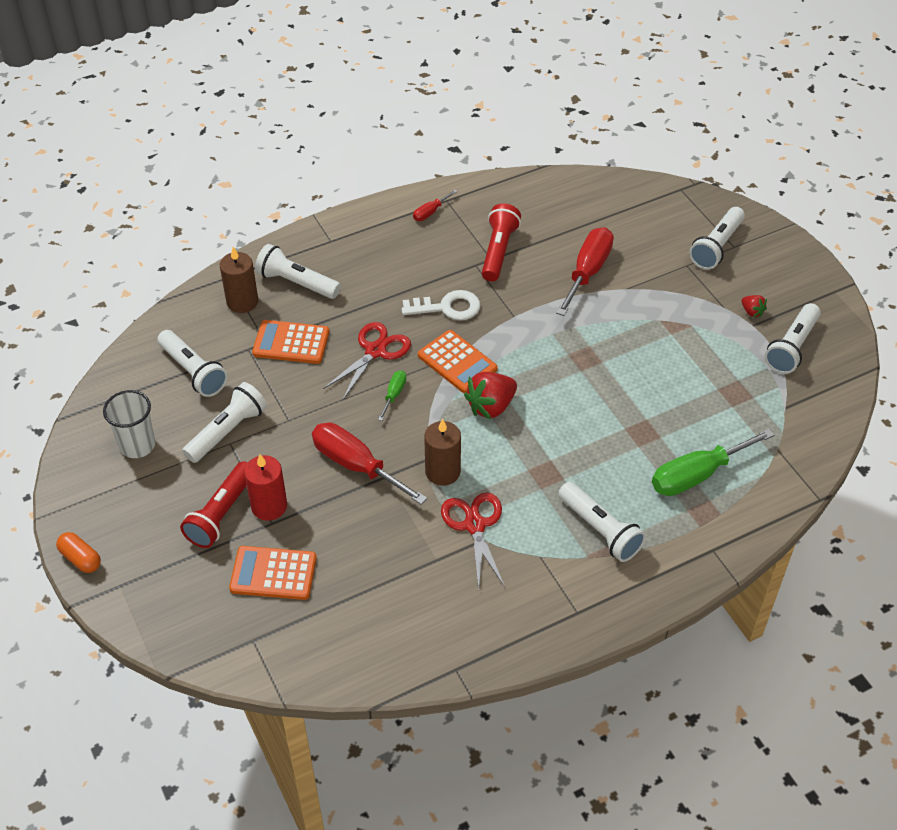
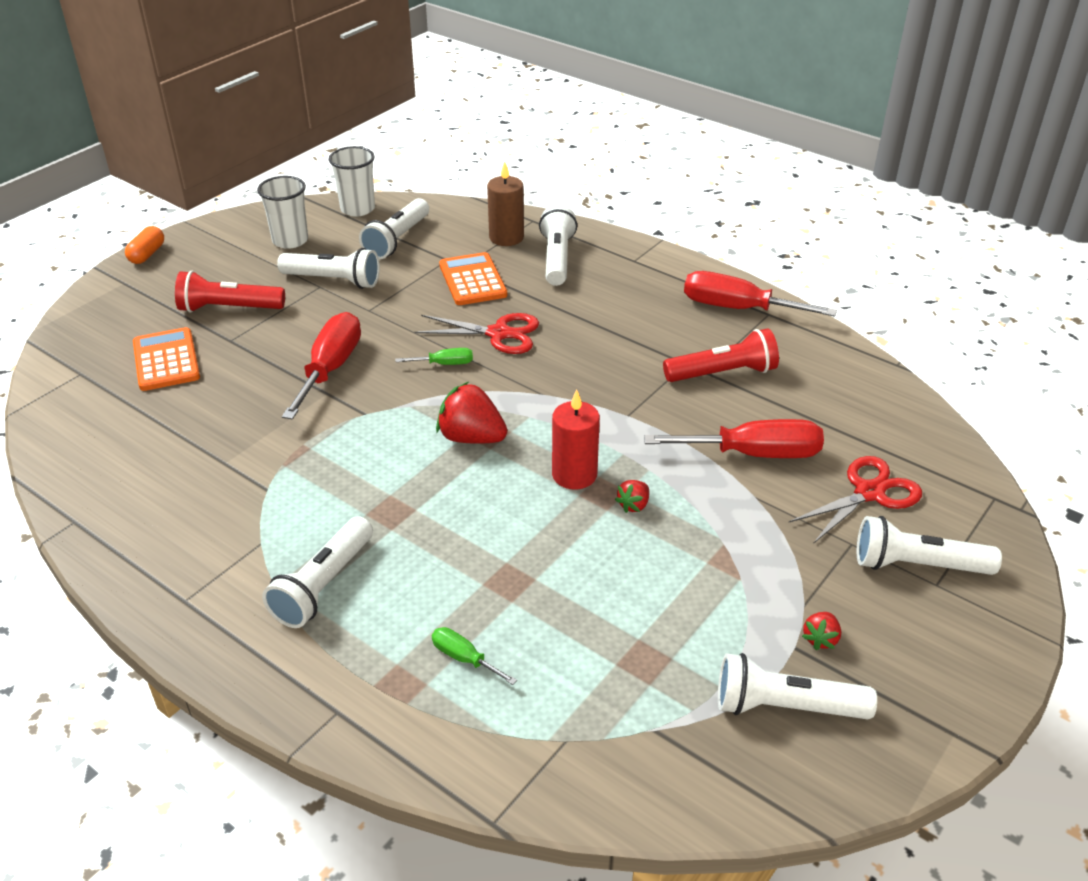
camera: 65 degrees right, 10 degrees down
red candle [244,454,287,521] -> red candle moved to [552,389,600,490]
white key [402,290,480,320] -> none
red screwdriver [413,190,457,221] -> red screwdriver [684,271,837,317], size x2.08
orange calculator [418,330,498,393] -> none
brown candle [424,419,461,486] -> none
red scissors [441,493,505,590] -> red scissors moved to [789,456,922,544]
green screwdriver [652,429,774,496] -> green screwdriver [432,627,517,685], size x0.48
none -> white cup [329,146,375,217]
none -> red strawberry [615,480,649,513]

